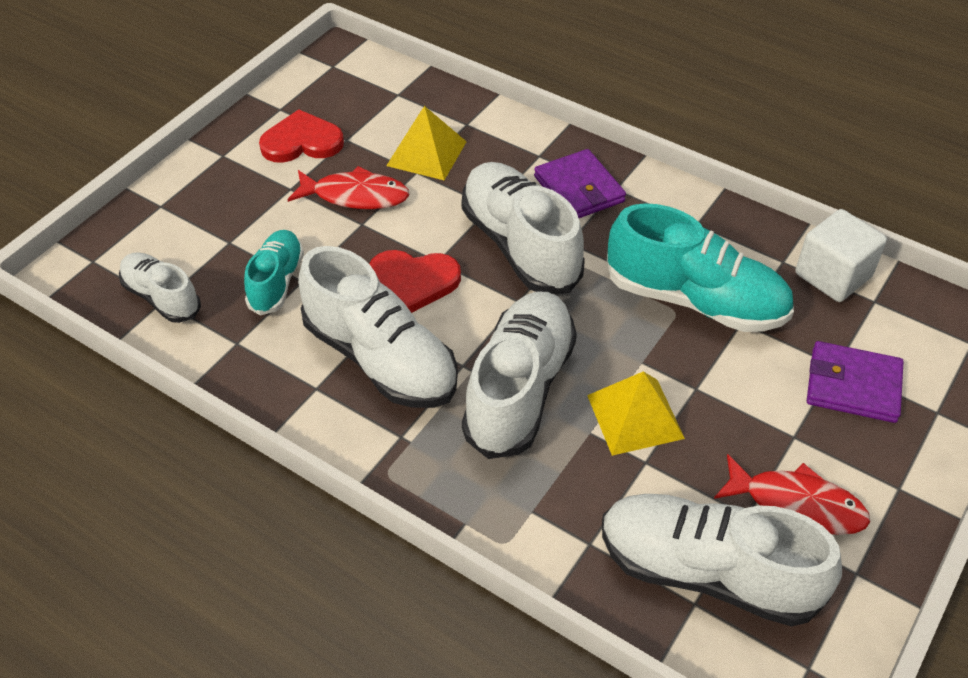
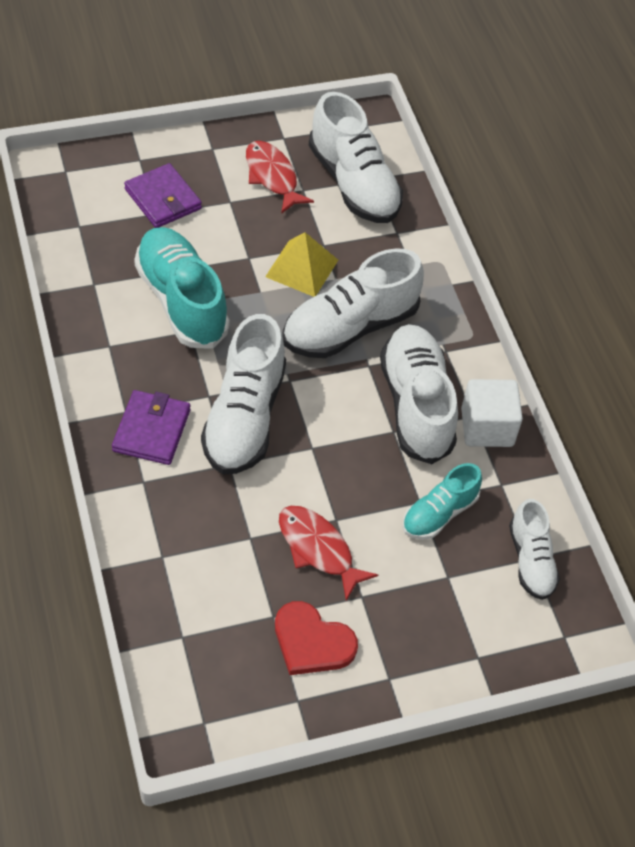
camera: 145 degrees left, 5 degrees up
red heart [369,250,461,313] -> none
yellow pyramid [386,106,467,180] -> none
white cube [795,209,887,302] -> white cube moved to [461,379,523,447]

